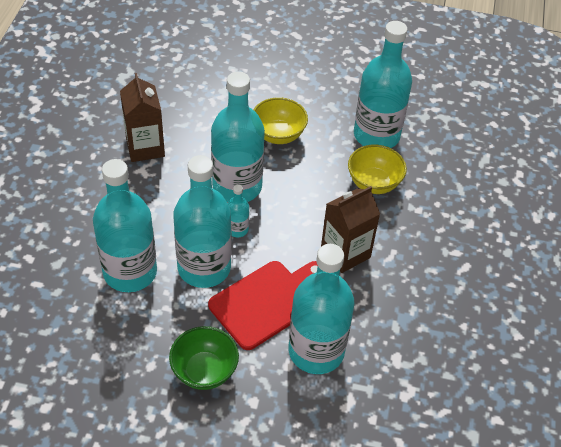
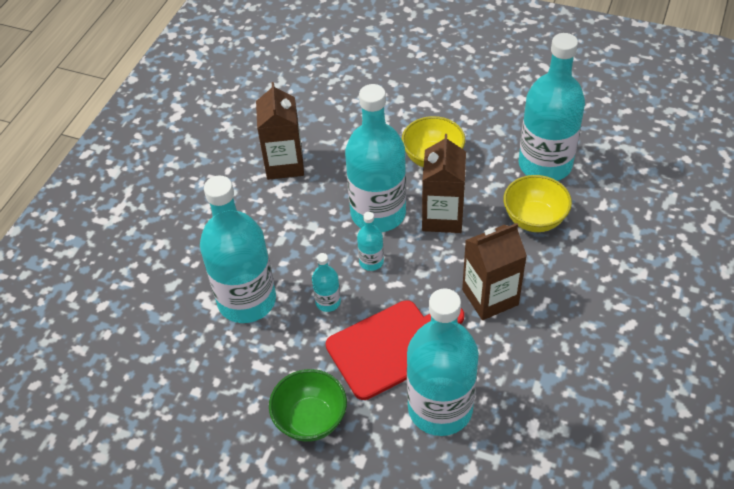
camera: 15 degrees right, 0 degrees up
turquoise bottle [173,155,232,288] -> turquoise bottle [312,253,341,312], size x0.43
none -> brown carton [422,134,466,233]

